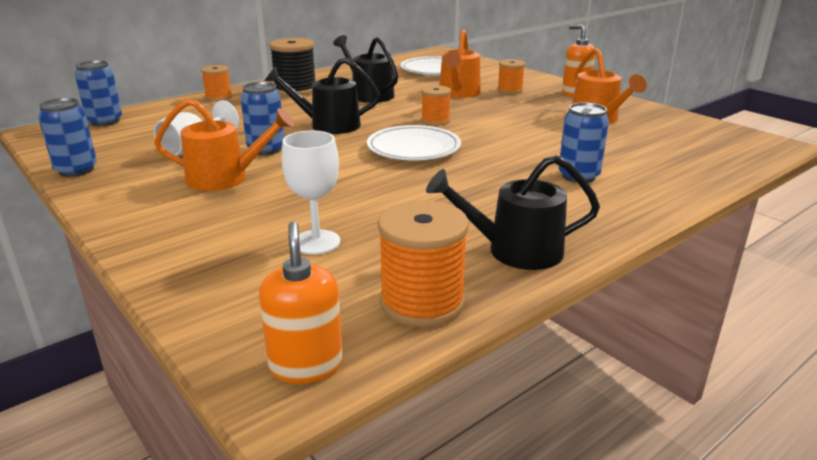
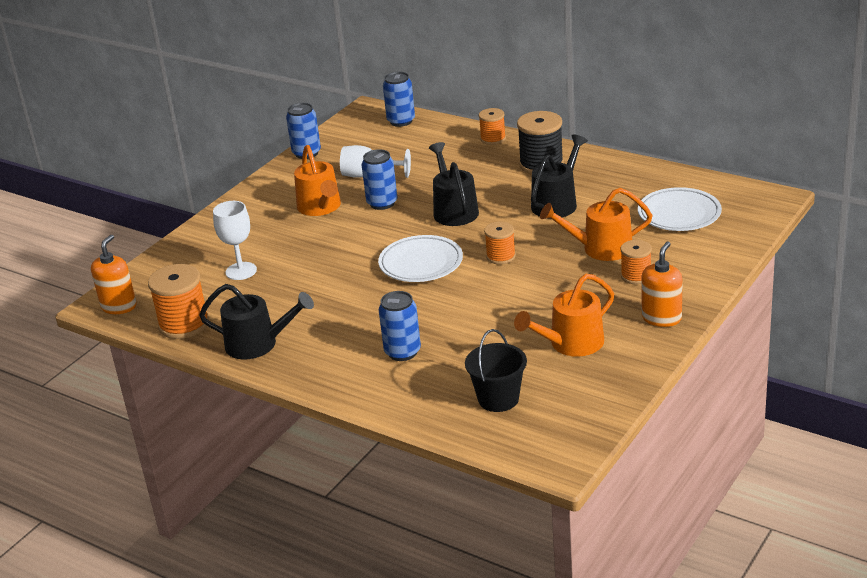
camera: 75 degrees right, 5 degrees up
orange soap dispenser [259,221,343,384] -> orange soap dispenser turned 45 degrees counterclockwise [91,235,136,314]
black watering can [426,155,600,270] -> black watering can turned 120 degrees clockwise [199,284,314,360]
none -> black bucket [465,329,527,412]

